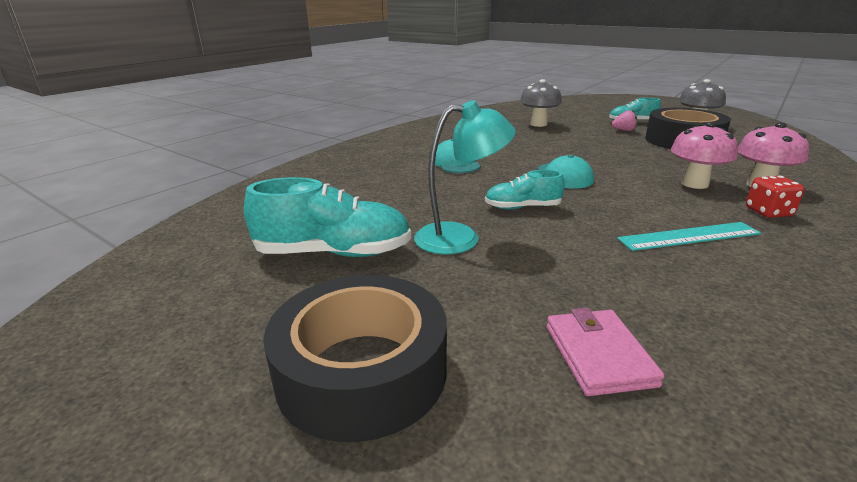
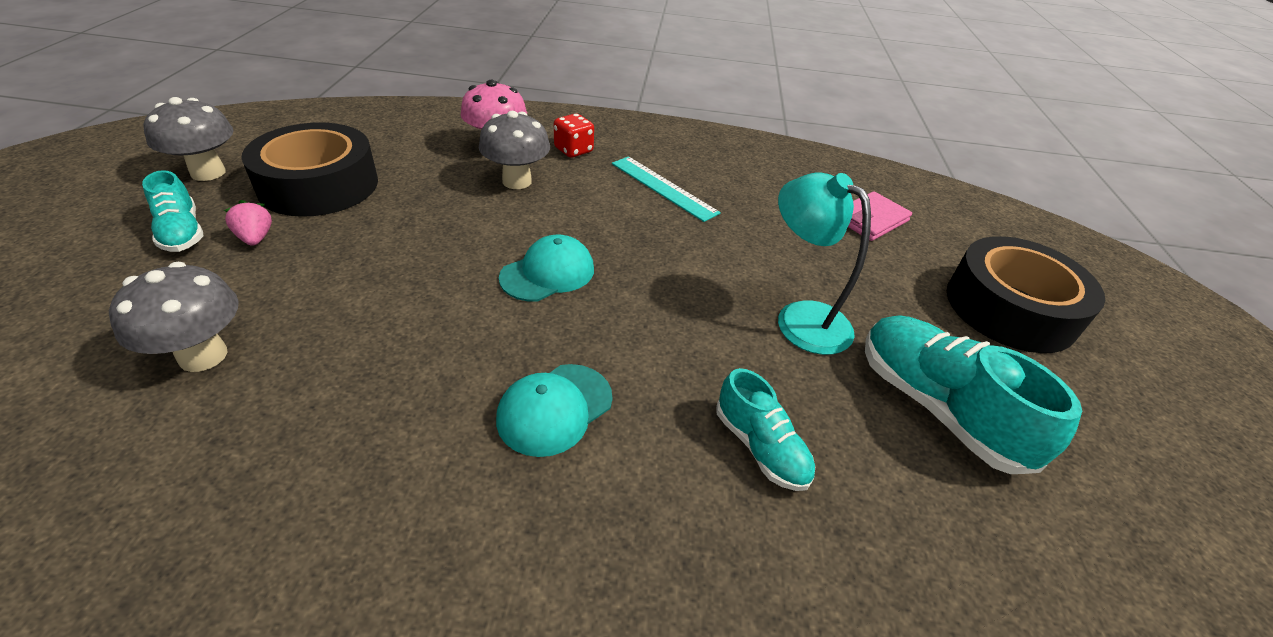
camera: 125 degrees left, 15 degrees up
turquoise shoe [485,170,565,209] -> turquoise shoe moved to [716,368,815,491]
pink mushroom [671,122,738,189] -> grey mushroom [479,111,550,189]

